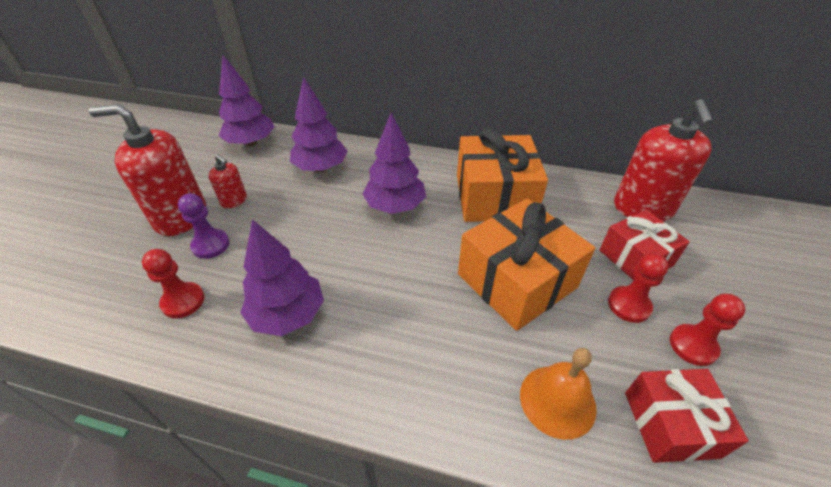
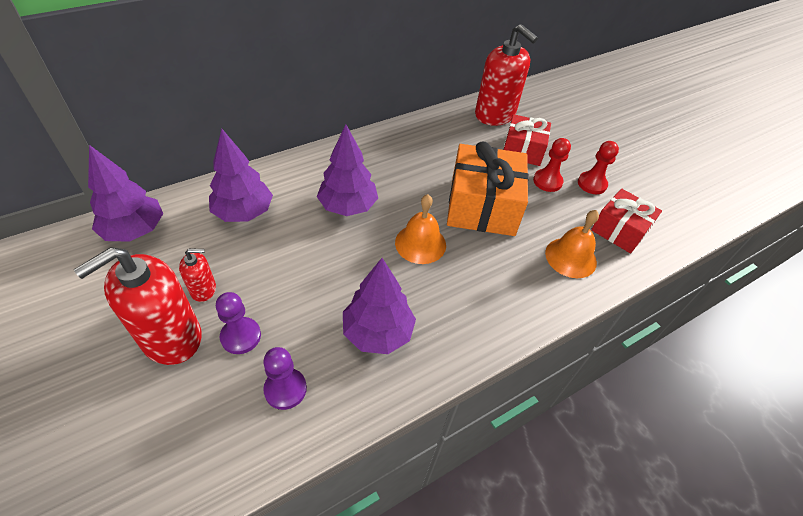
camera: 50 degrees left, 5 degrees up
red pawn [142,249,204,319] -> purple pawn [263,347,307,410]
orange gift [457,128,548,222] -> none
none -> orange bell [395,194,446,264]

